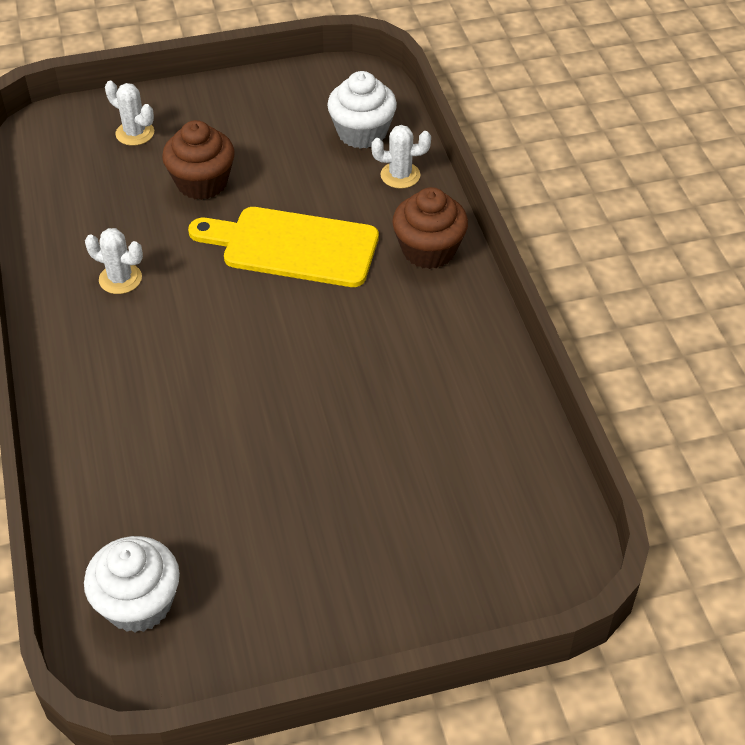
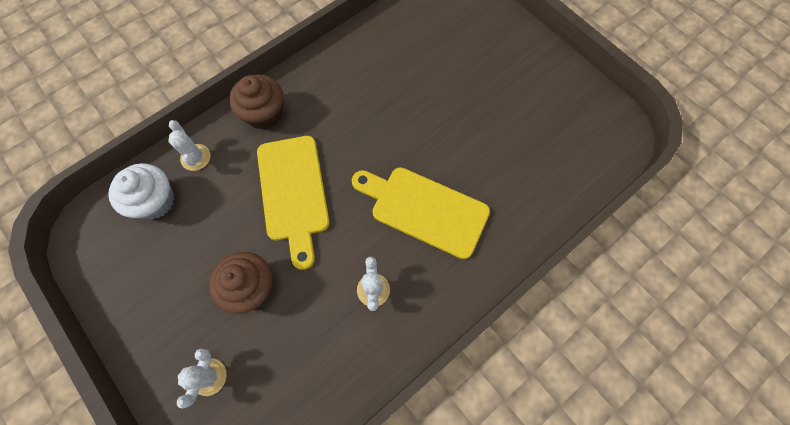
camera: 115 degrees left, 20 degrees up
white cupcake [84,536,180,633] -> none
none -> yellow cutting board [352,167,490,259]

